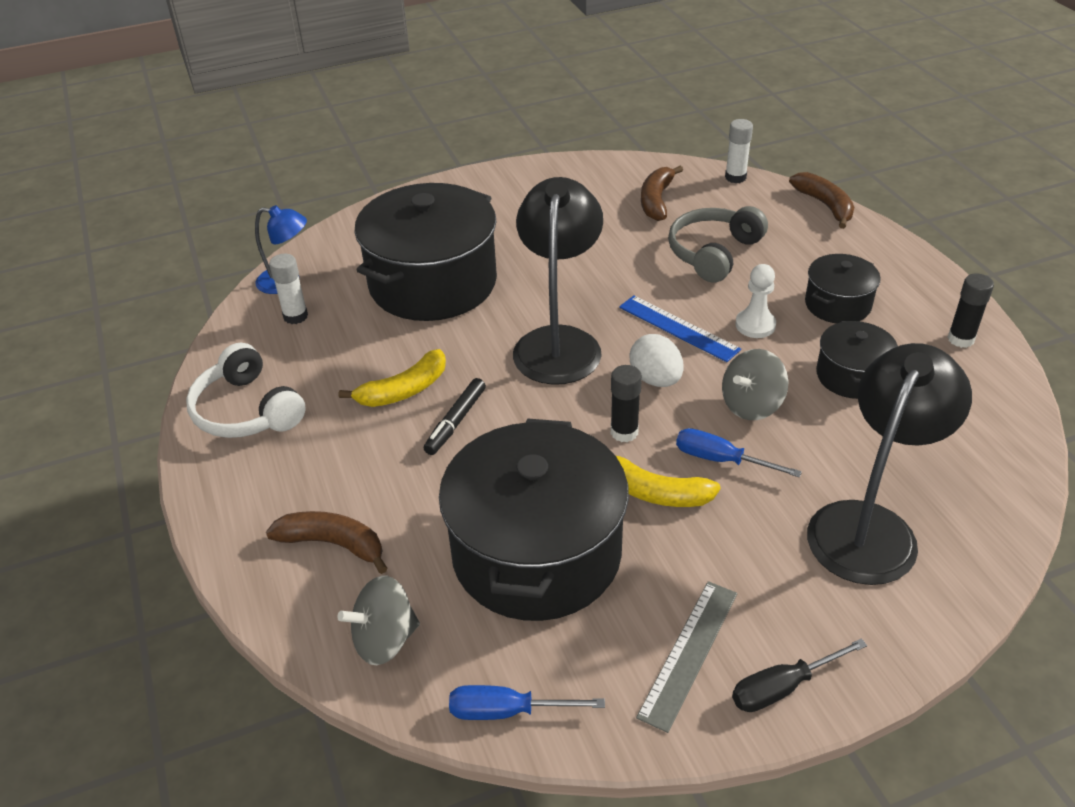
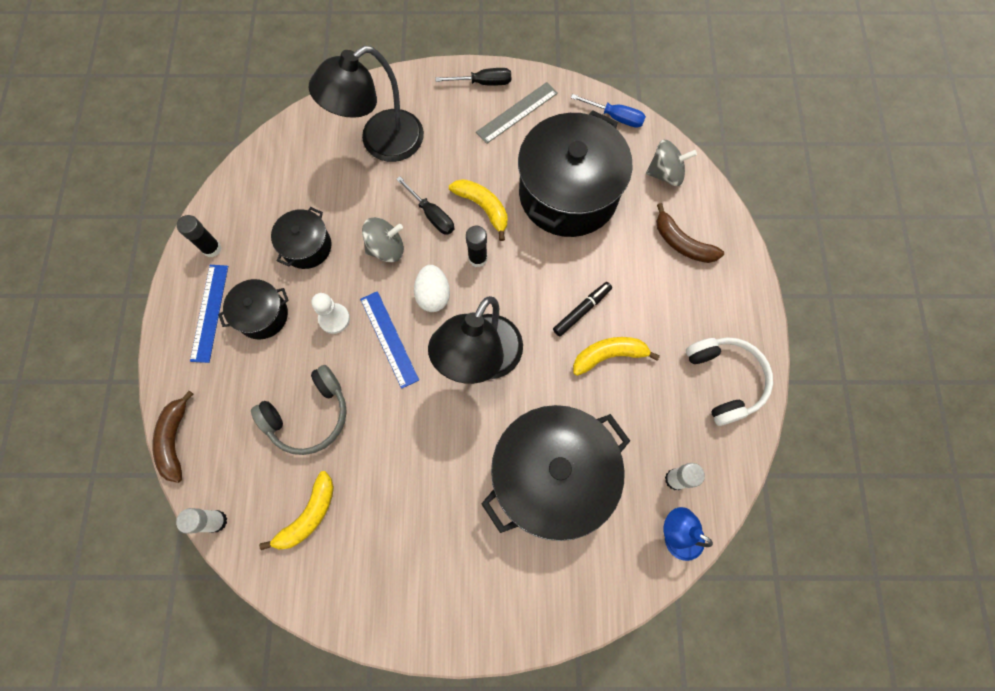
camera: 160 degrees left, 30 degrees up
brown banana [641,166,683,221] -> yellow banana [259,471,334,550]
blue screwdriver [676,428,802,478] -> black screwdriver [396,176,454,235]
none -> blue ruler [190,265,228,363]

